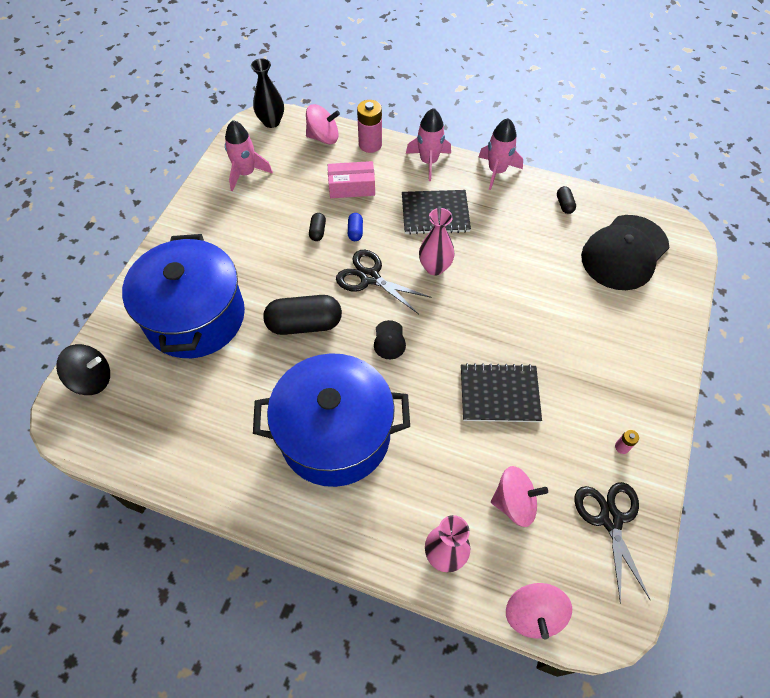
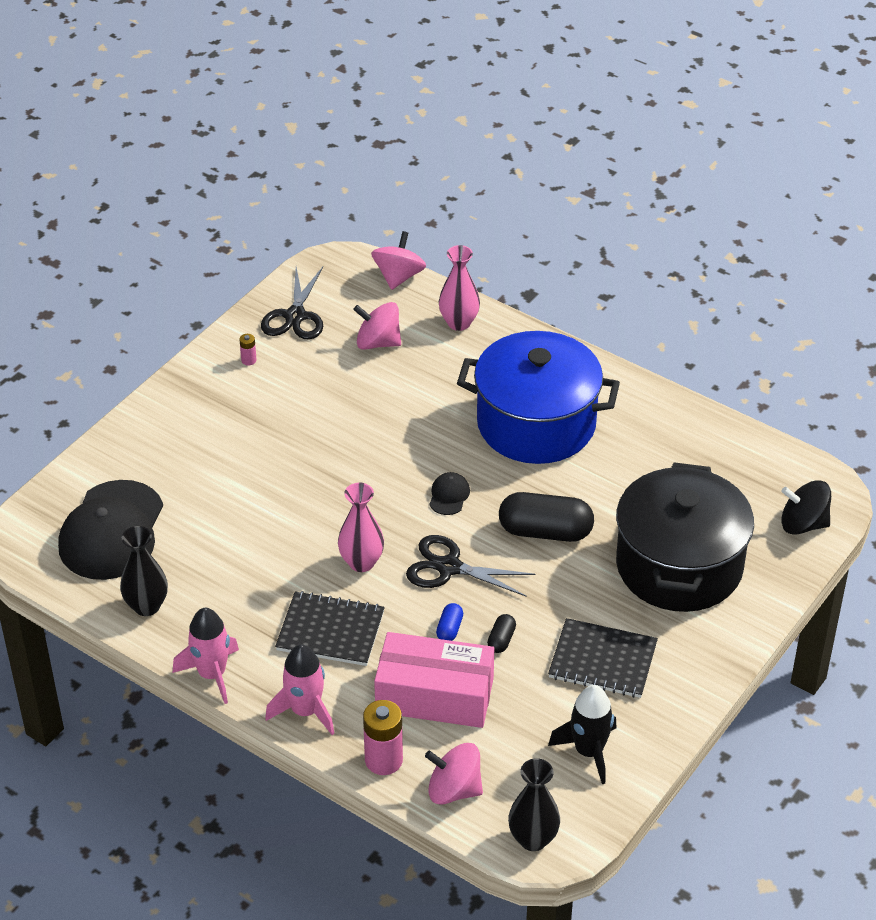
camera: 165 degrees left, 15 degrees down
blue pot [122,234,245,358] -> black pot [616,462,754,612]
pink rocket [225,120,273,191] -> black rocket [548,685,616,784]
pink box [328,161,375,198] -> pink box [374,632,494,728], size x1.60
black scissors [336,250,432,314] -> black scissors turned 150 degrees clockwise [406,535,535,597]
black notebook [461,363,542,422] -> black notebook moved to [548,618,658,698]
black capsule [557,186,576,214] -> black vase [120,526,168,616]
black cap [581,215,669,290] -> black cap turned 135 degrees clockwise [58,480,163,580]

